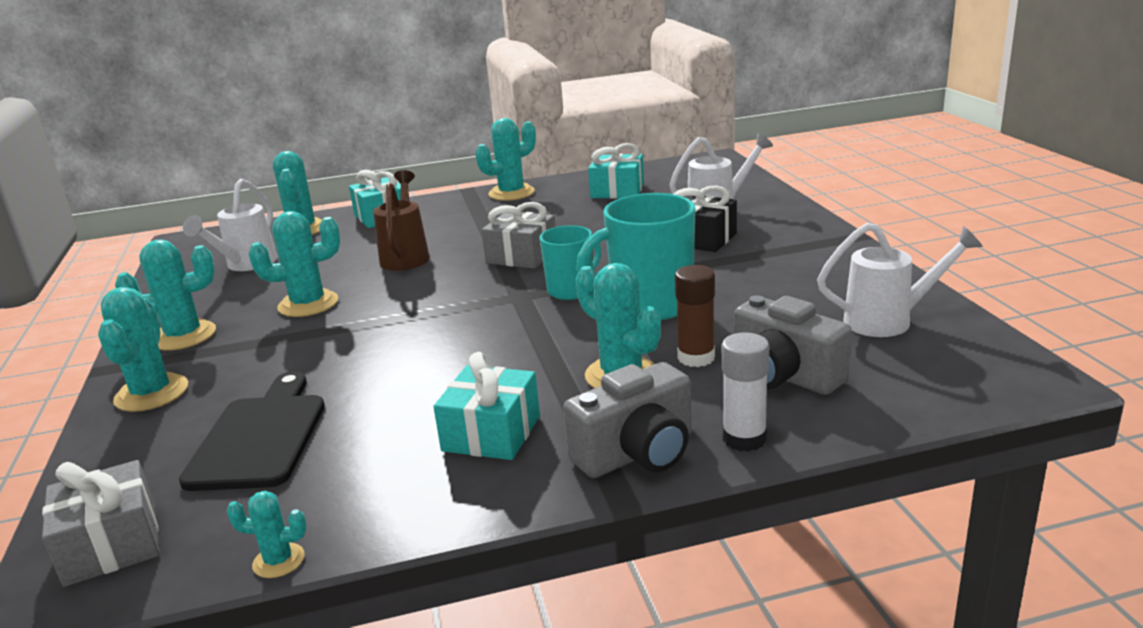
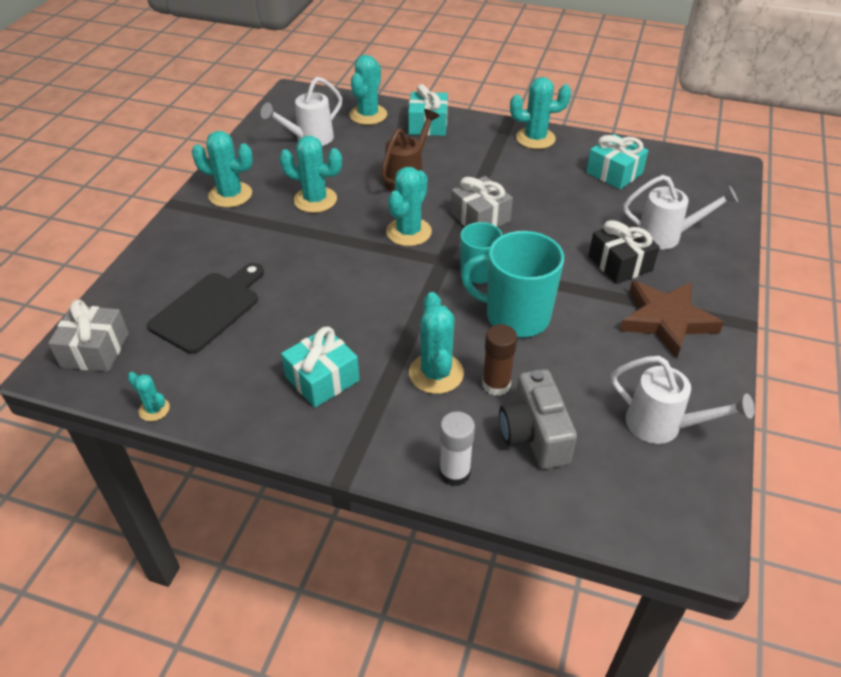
camera: 30 degrees right, 20 degrees up
turquoise cactus [98,287,188,412] -> turquoise cactus moved to [386,167,432,246]
grey camera [563,362,692,478] -> none
none -> brown star [620,281,724,358]

